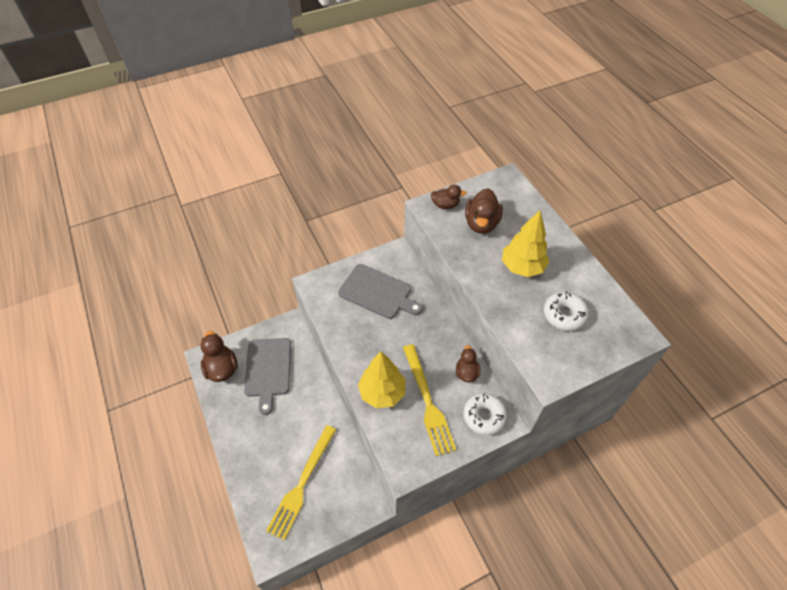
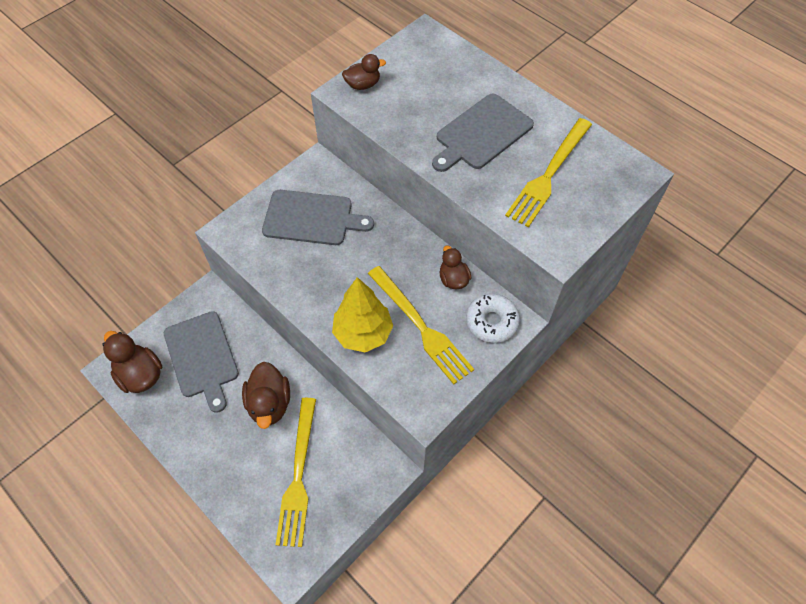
camera: 20 degrees left, 5 degrees up
brown duck [465,188,503,234] -> brown duck moved to [242,362,290,429]
yellow tree [502,210,550,277] -> grey cutting board [432,94,534,172]
white donut [544,291,589,331] -> yellow fork [505,118,592,228]

